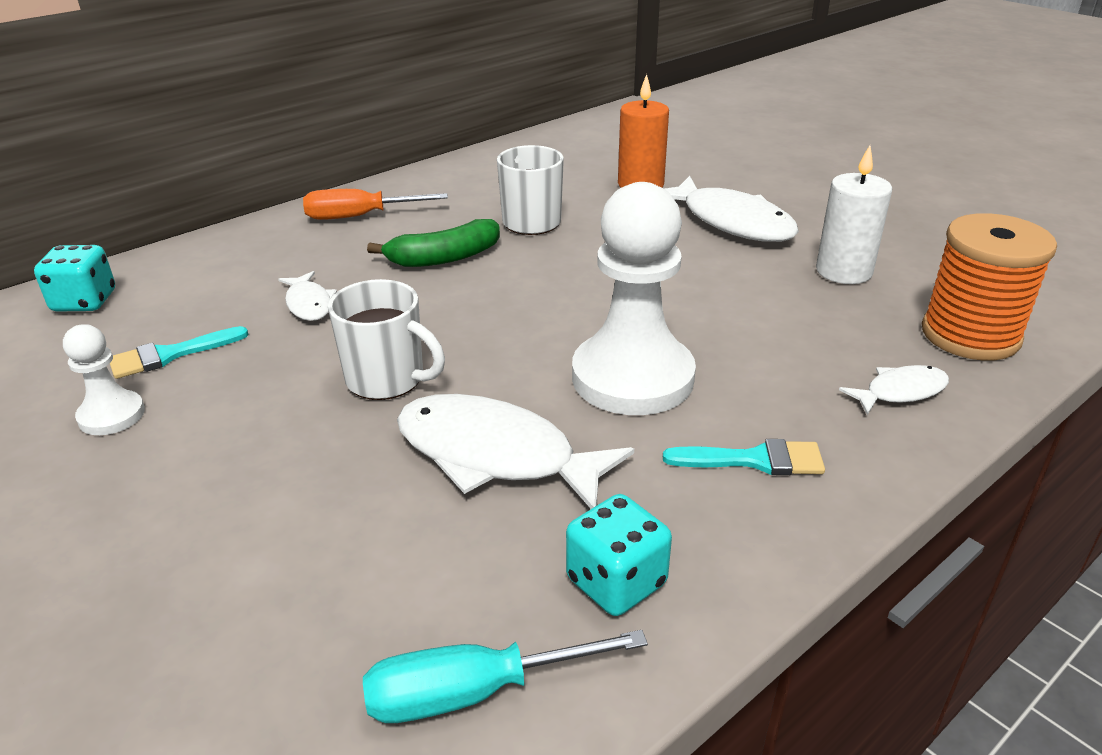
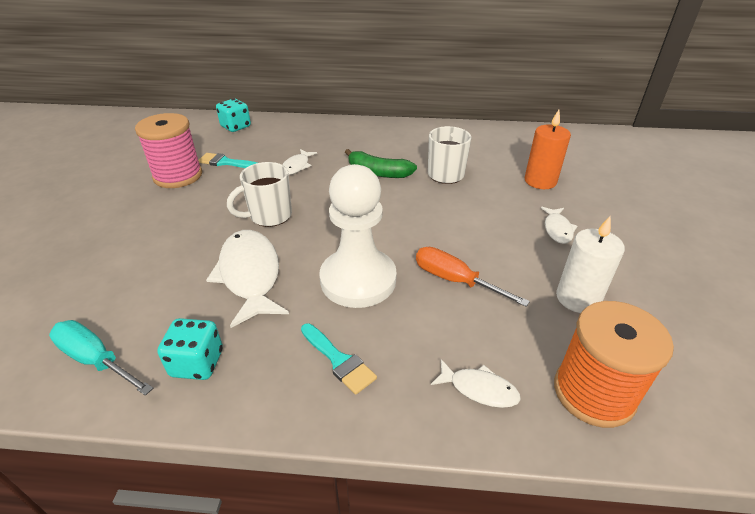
camera: 45 degrees right, 5 degrees up
white pawn [63,325,145,435] -> pink spool [135,113,202,188]
orange screwdriver [303,189,448,220] -> orange screwdriver moved to [416,247,530,307]
white mug [328,279,445,400] -> white mug turned 75 degrees clockwise [227,162,292,227]
white fish [665,176,799,242] -> white fish [541,207,577,244], size x0.51

